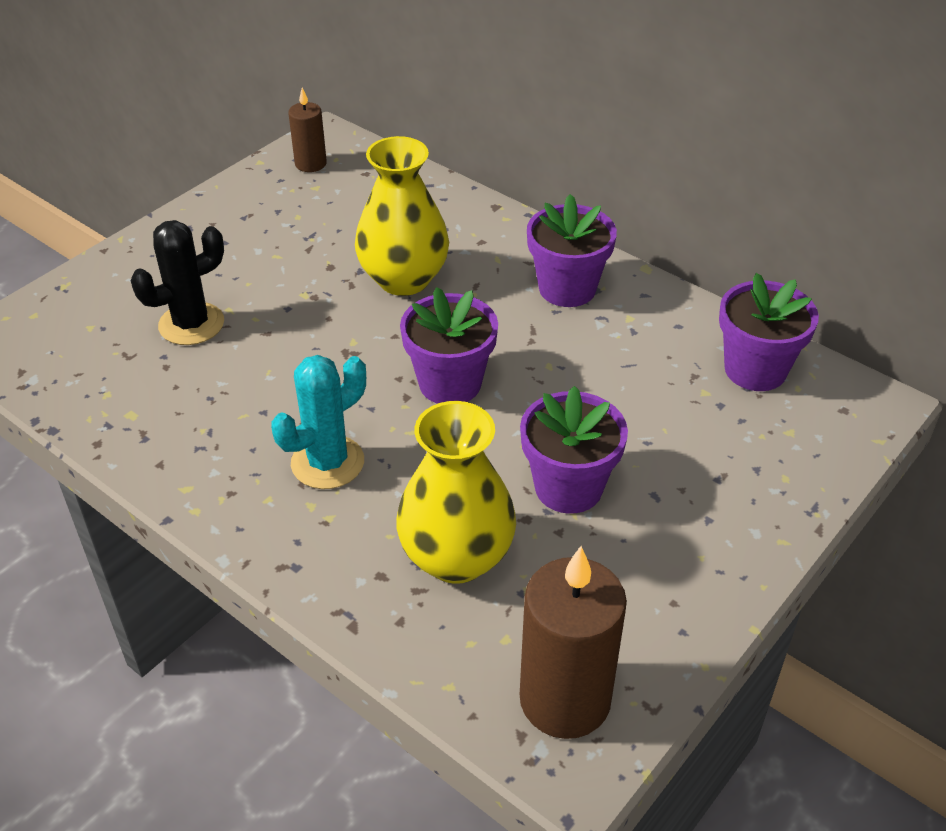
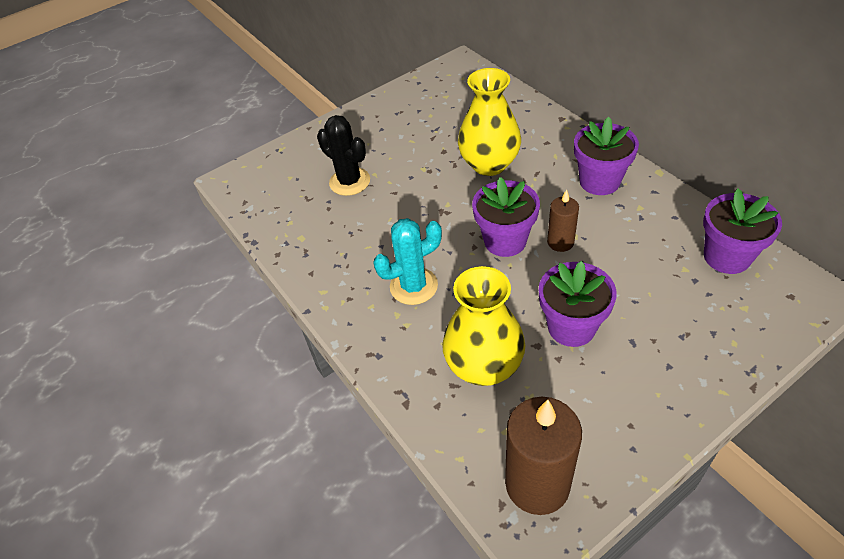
camera: 20 degrees right, 5 degrees up
black cactus [131,220,224,345] -> black cactus turned 60 degrees clockwise [317,115,370,196]
brown candle [288,88,327,172] -> brown candle moved to [547,190,579,252]

